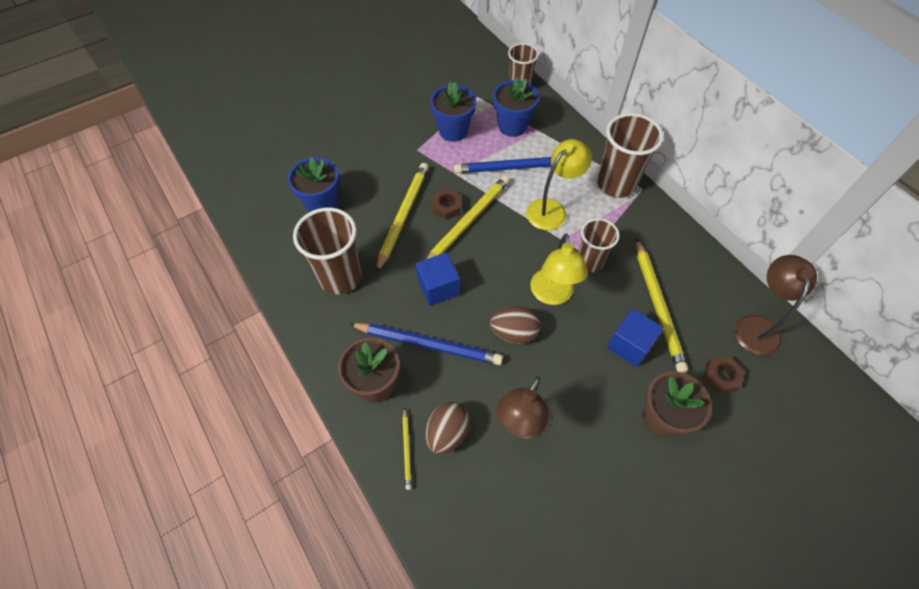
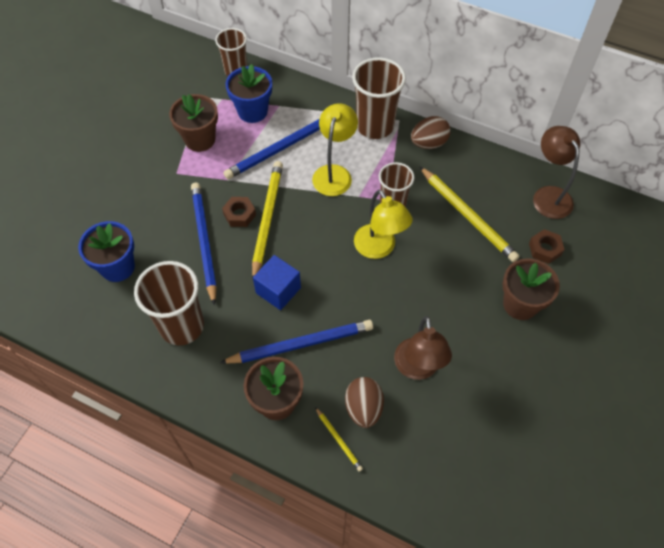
camera: 30 degrees left, 0 degrees up
yellow pencil [376,163,429,273] -> blue pencil [191,183,217,306]
blue flower pot [430,81,476,142] -> brown flower pot [169,94,218,152]
brown egg [490,306,540,344] -> brown egg moved to [411,116,451,149]
blue cube [607,308,664,367] -> none

